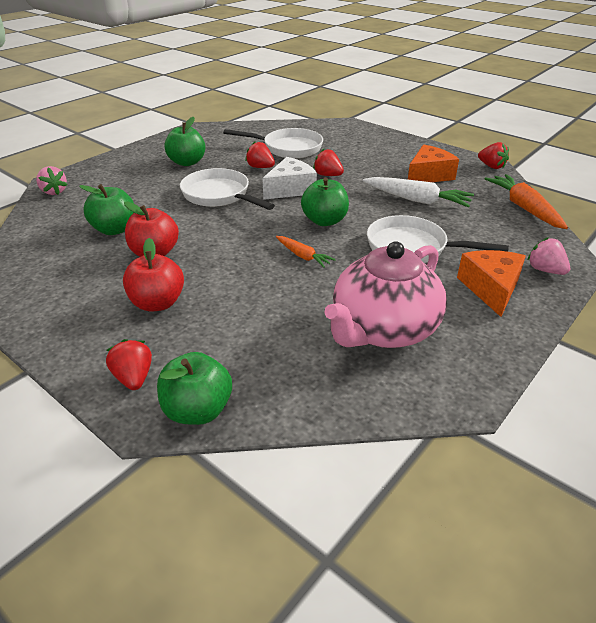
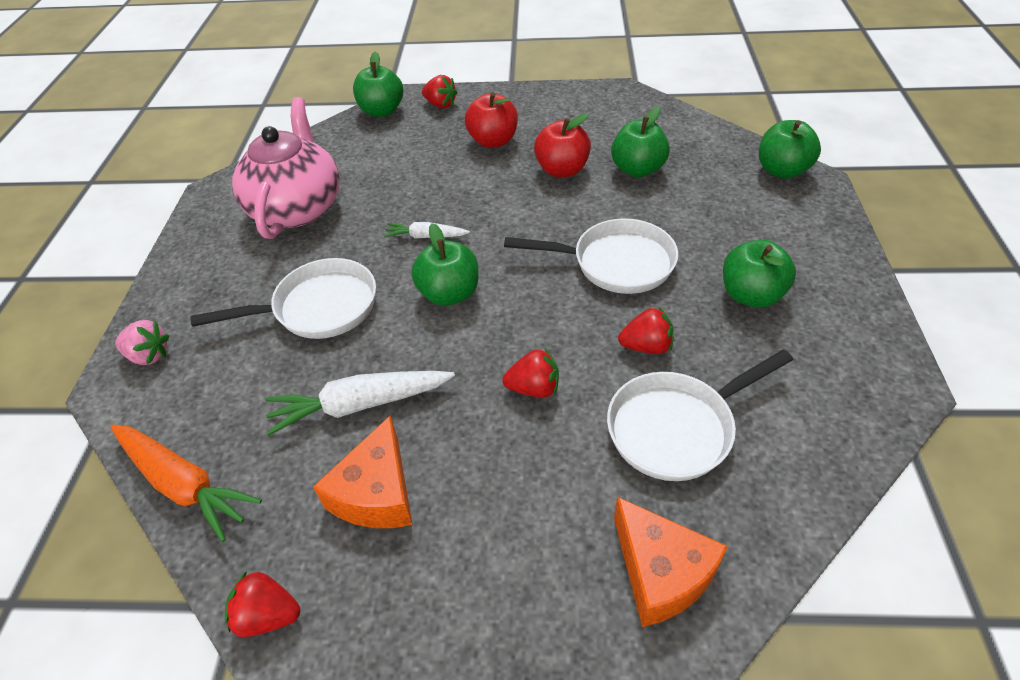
camera: 145 degrees right, 10 degrees up
pink strawberry [36,166,67,195] -> green apple [759,120,821,179]
white cheese [262,157,317,200] -> none
orange carrot [276,236,336,268] -> white carrot [384,222,470,238]
orange cheese [457,250,526,317] -> orange cheese moved to [614,497,728,627]

